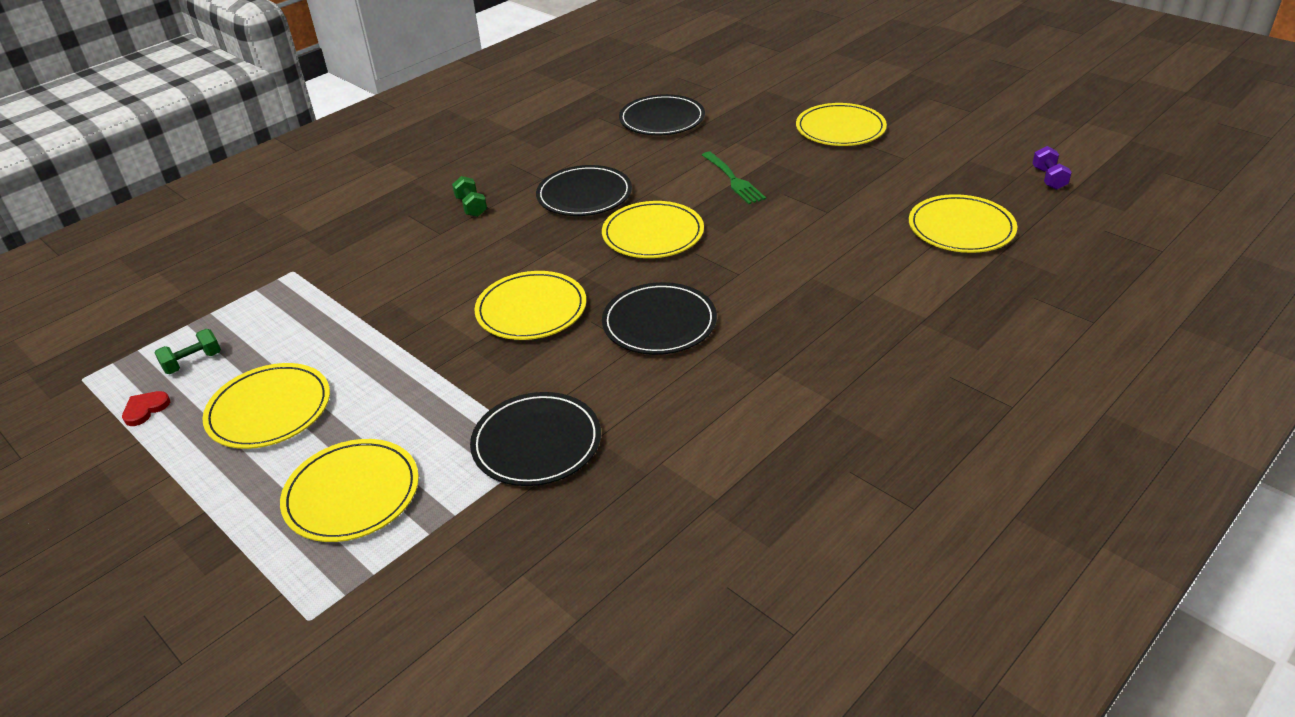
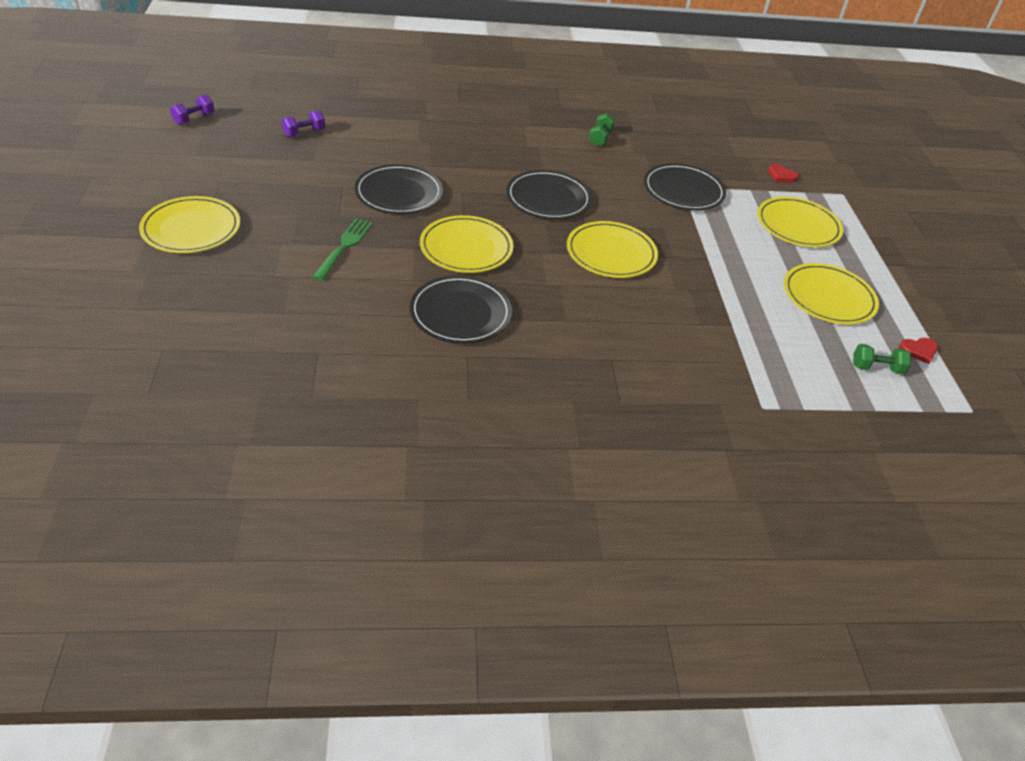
camera: 145 degrees left, 5 degrees up
green dumbbell [452,176,487,217] -> green dumbbell moved to [589,113,615,147]
black plate [619,94,705,135] -> black plate moved to [355,164,443,214]
yellow plate [909,194,1017,253] -> purple dumbbell [282,110,325,137]
none -> red heart [768,164,799,182]

